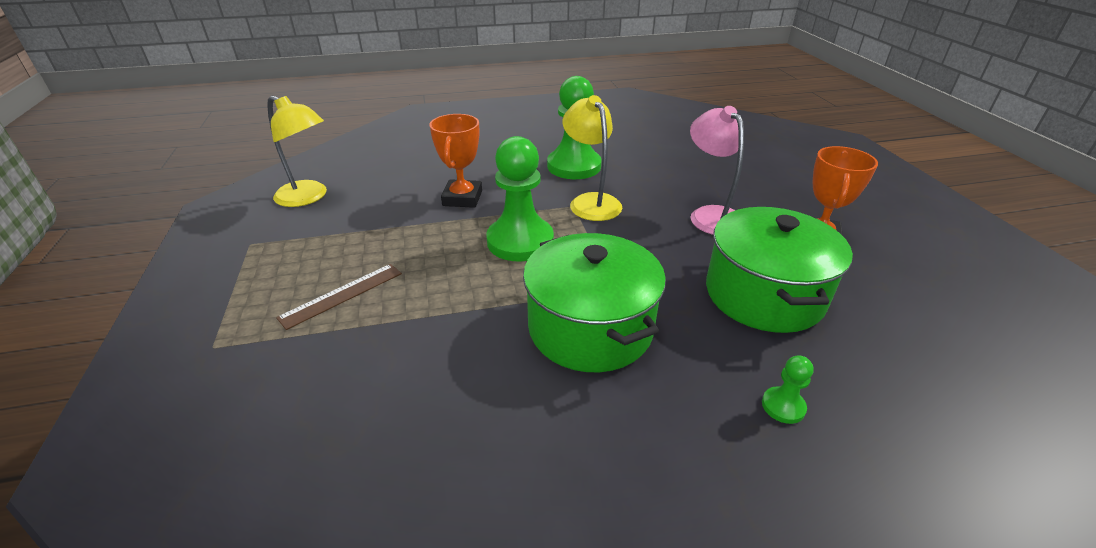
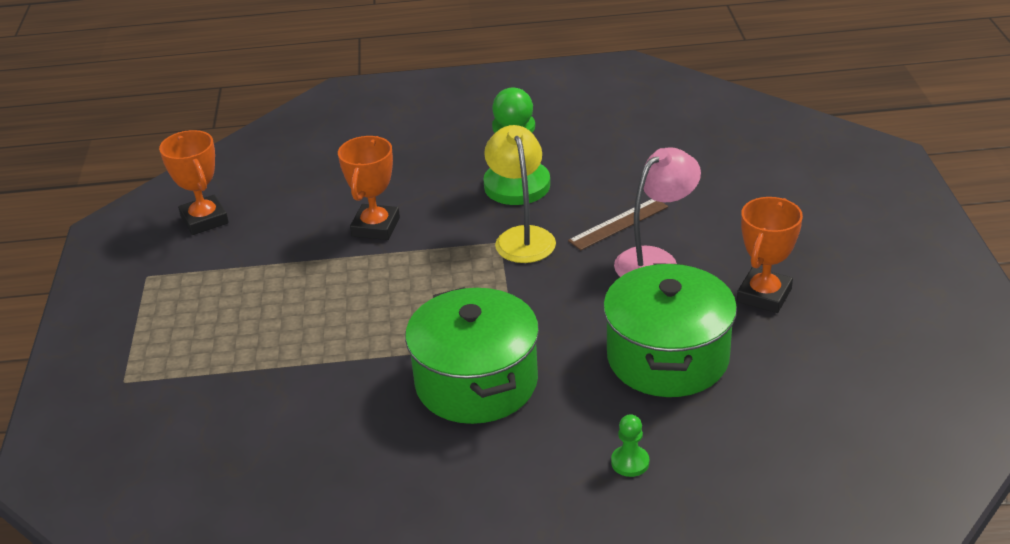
camera: 10 degrees right, 0 degrees up
yellow lamp [267,95,327,207] -> orange trophy [159,130,229,235]
brown ruler [276,264,402,330] -> brown ruler moved to [568,199,668,250]
green pawn [486,136,554,262] -> none
pink lamp [690,106,744,235] -> pink lamp turned 60 degrees clockwise [614,147,701,277]

